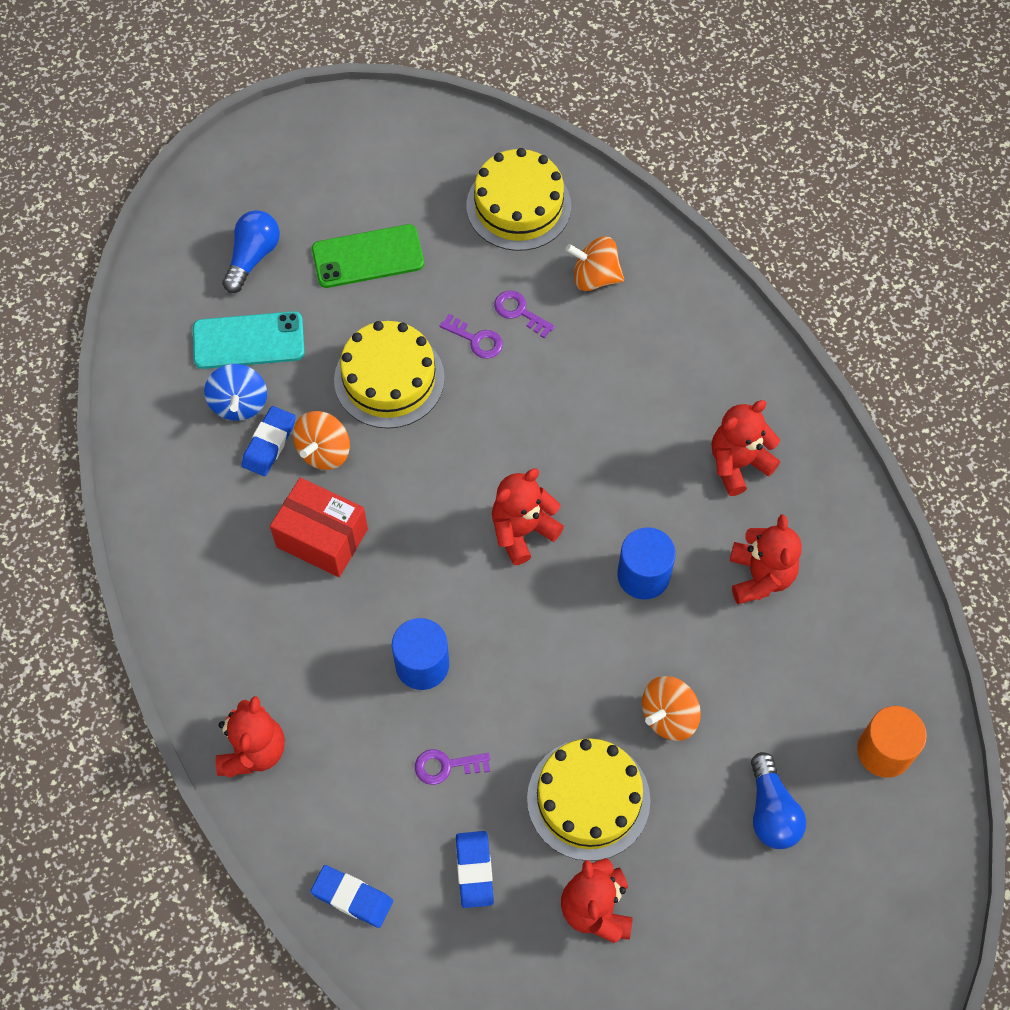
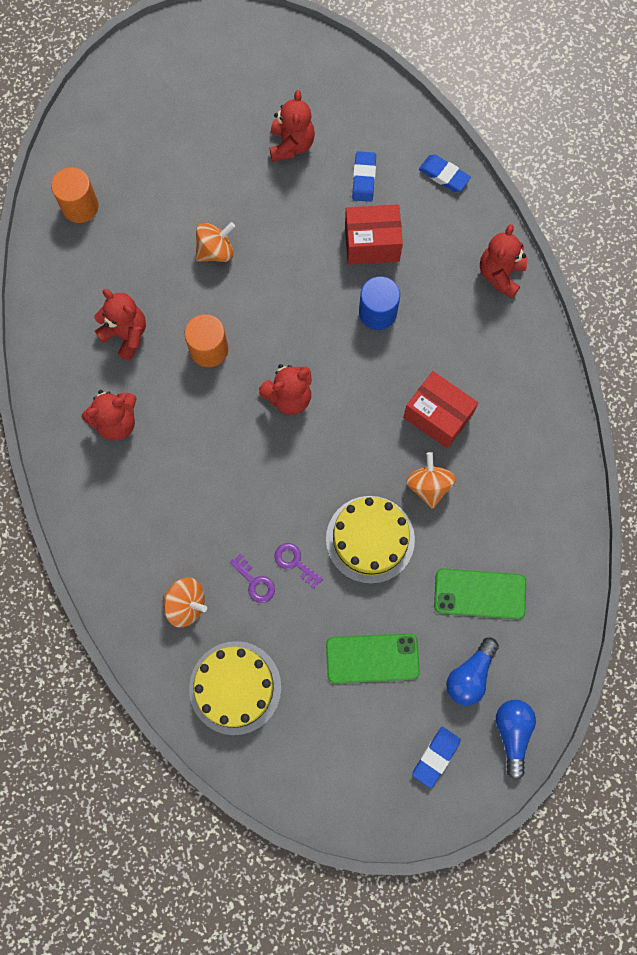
camera: 170 degrees left, 10 degrees up
turquoise phone [193,311,304,369] -> green phone [434,569,526,619]
blue spinning top [204,364,267,421] -> none
blue eraser [241,406,296,476] -> blue eraser moved to [412,727,461,788]
orange spinning top [293,411,350,470] -> orange spinning top turned 45 degrees counterclockwise [406,452,456,509]
purple key [415,749,490,785] -> red box [345,204,403,265]
yellow cake [527,738,651,861] -> none
blue cylinder [617,527,676,600] -> orange cylinder [184,314,228,367]
red teddy bear [730,515,802,604] -> red teddy bear turned 120 degrees clockwise [94,289,146,361]
blue light bulb [751,752,806,849] -> blue light bulb moved to [496,700,536,780]

